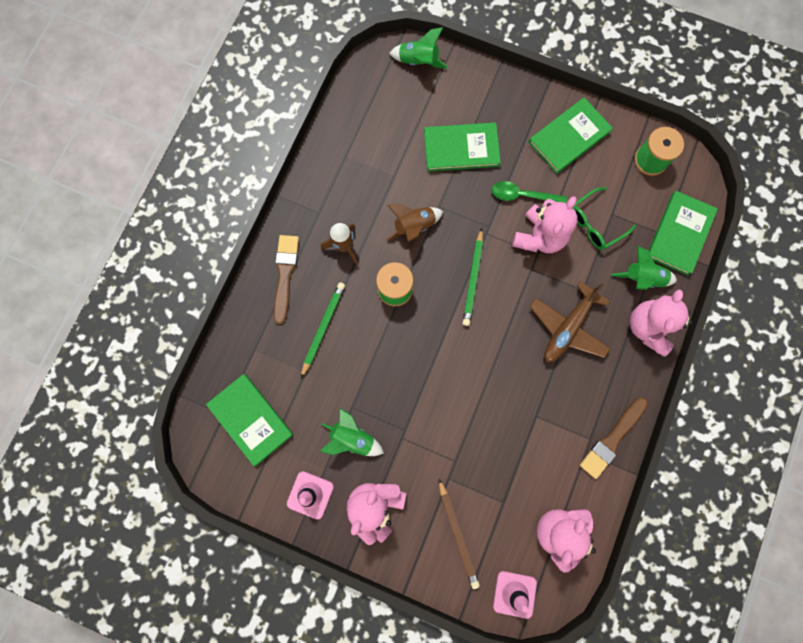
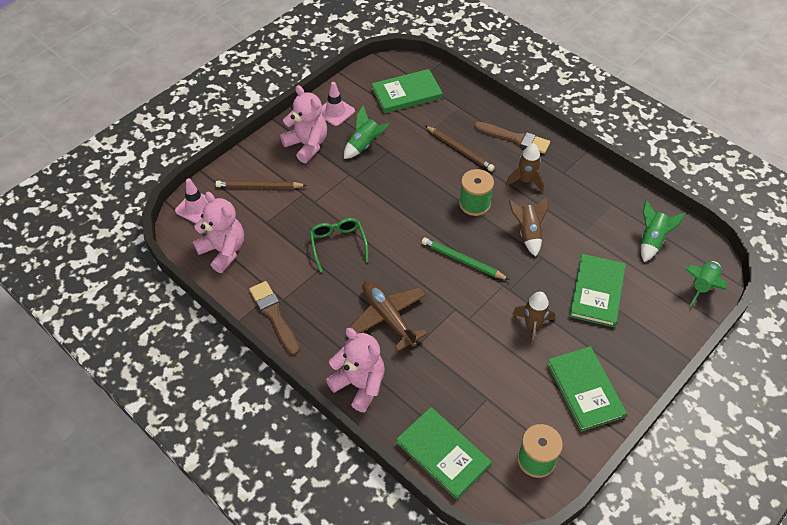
camera: 110 degrees right, 25 degrees down
green pencil [301,282,345,378] -> brown pencil [425,126,495,172]
green spoon [492,181,567,203] -> brown rocket [512,292,555,347]
pink teddy bear [512,196,578,253] -> none
green glasses [573,187,636,250] -> green glasses moved to [309,218,369,272]
green rocket [611,246,677,290] -> green rocket moved to [641,200,685,262]

